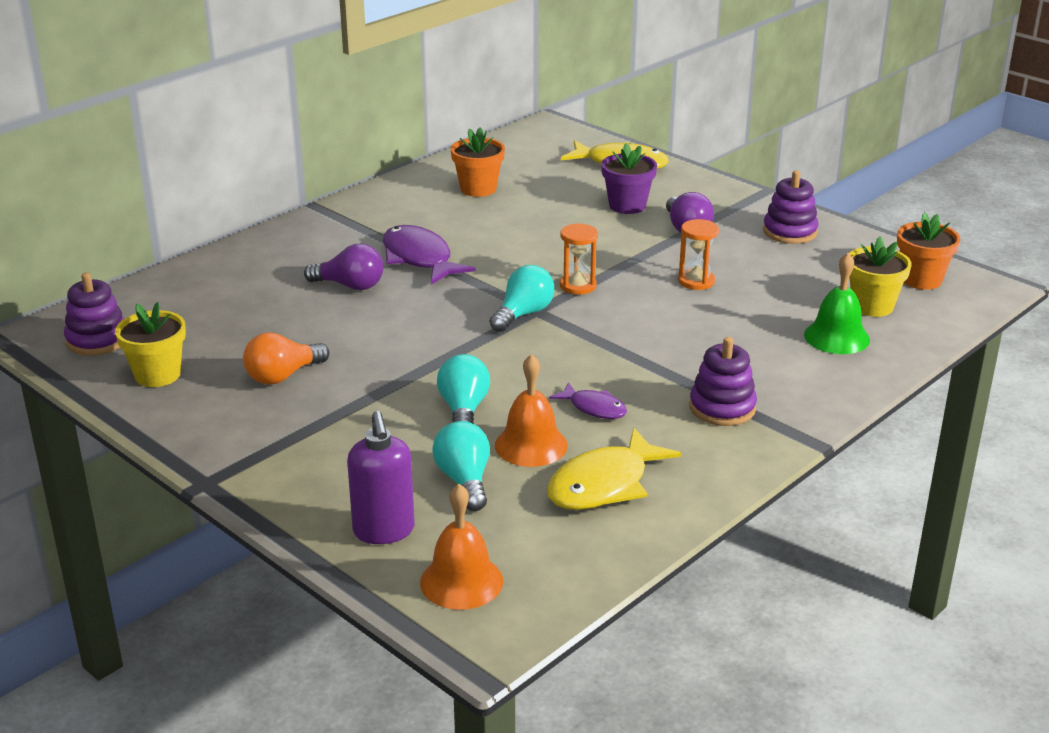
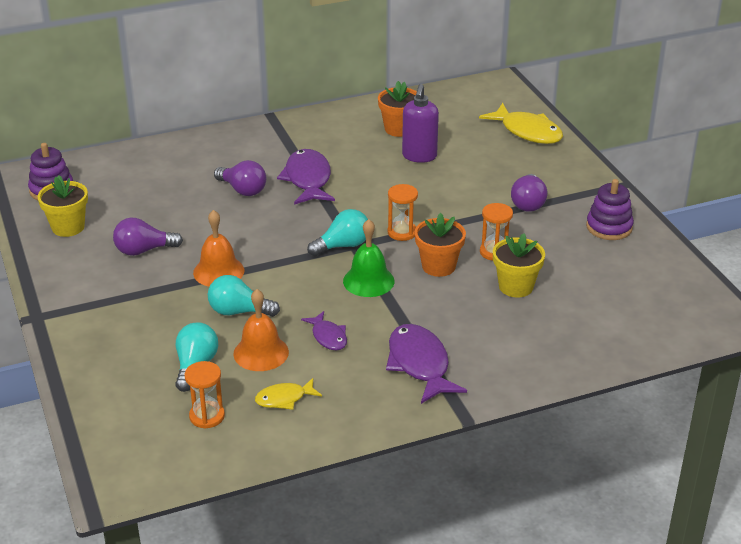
camera: 25 degrees right, 5 degrees up
orange light bulb [243,332,330,385] -> purple light bulb [113,218,183,256]
purple soap dispenser [347,411,415,544] -> purple soap dispenser moved to [402,84,439,163]
orange bell [420,484,503,610] -> orange bell moved to [193,210,244,287]
turquoise light bulb [437,354,490,424] -> turquoise light bulb turned 105 degrees counterclockwise [208,275,280,317]
yellow fish [547,428,682,510] -> yellow fish [255,378,322,410], size x0.56
purple flower pot [601,143,657,214] -> none
purple stacking toy [689,337,757,426] -> purple fish [386,324,467,404]
green bell [804,253,870,354] -> green bell moved to [343,219,395,297]
yellow flower pot [849,237,912,317] -> yellow flower pot moved to [493,233,545,298]
orange flower pot [897,212,960,290] -> orange flower pot moved to [415,213,466,277]
none -> orange hourglass [185,361,225,429]

